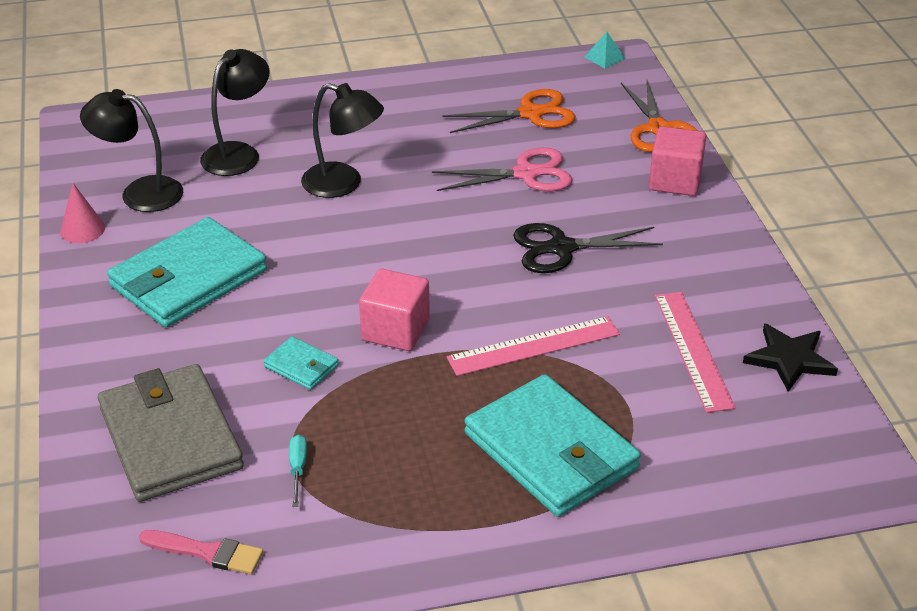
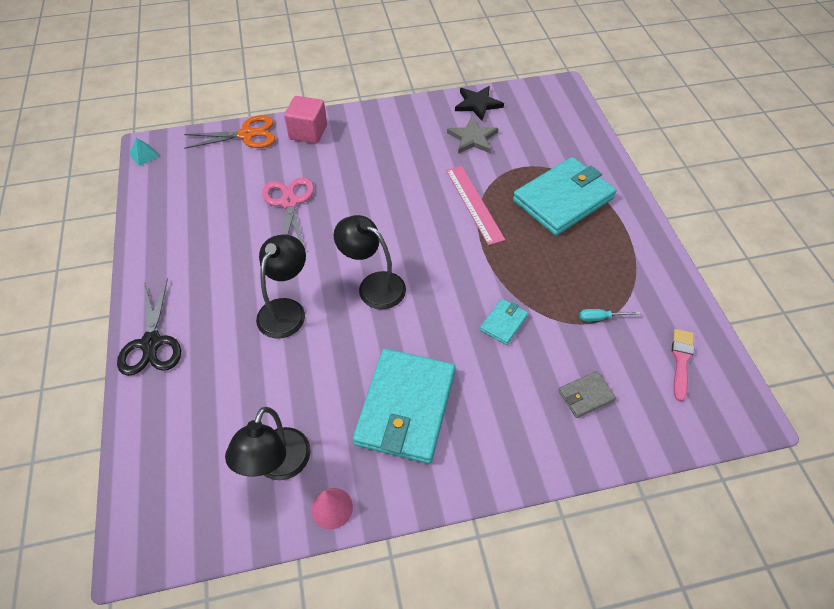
camera: 90 degrees left, 15 degrees up
grey wallet [98,364,244,502] -> grey wallet [558,371,616,418], size x0.44
turquoise wallet [107,217,267,327] -> turquoise wallet turned 60 degrees clockwise [353,348,455,464]
black lamp [200,49,270,176] -> black lamp moved to [333,215,406,309]
pink cube [359,269,430,351] -> none
orange scissors [442,89,576,133] -> none
black scissors [513,223,663,273] -> black scissors moved to [117,278,181,376]
pink ruler [655,292,736,413] -> grey star [447,117,498,153]

